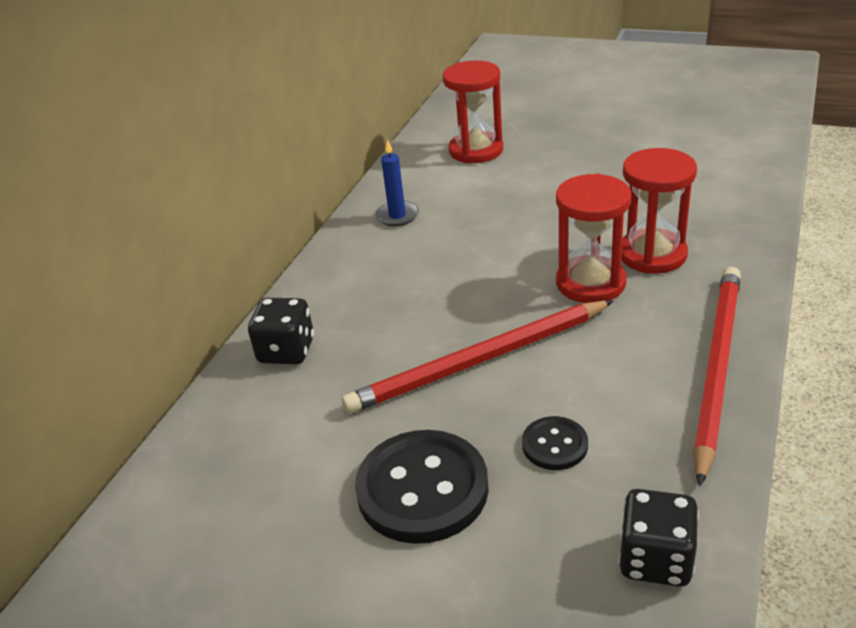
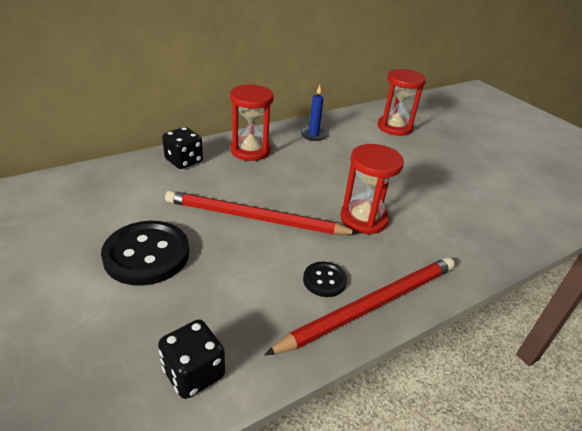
camera: 30 degrees right, 0 degrees up
black button [522,416,588,470] -> black button moved to [303,262,347,297]
red hourglass [621,148,697,274] -> red hourglass moved to [230,84,274,161]

